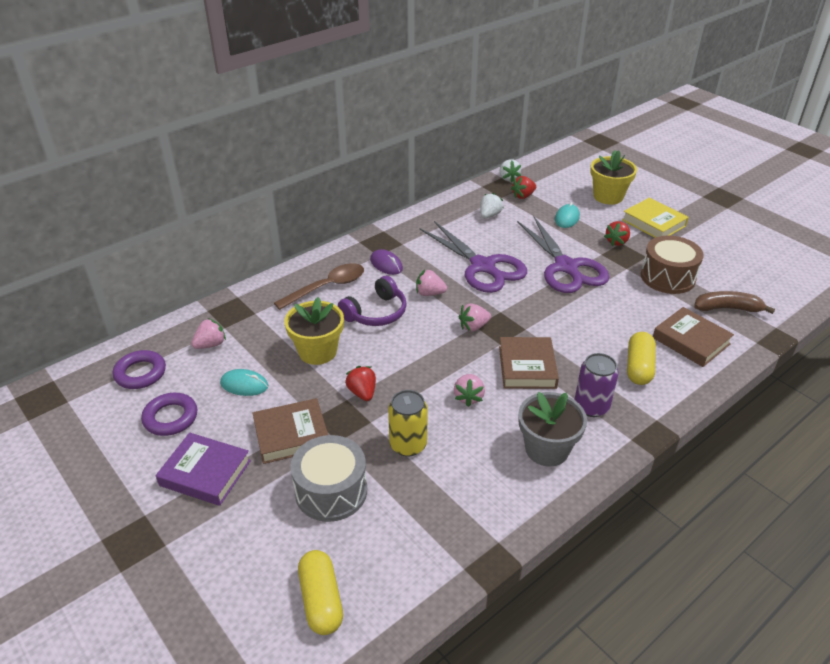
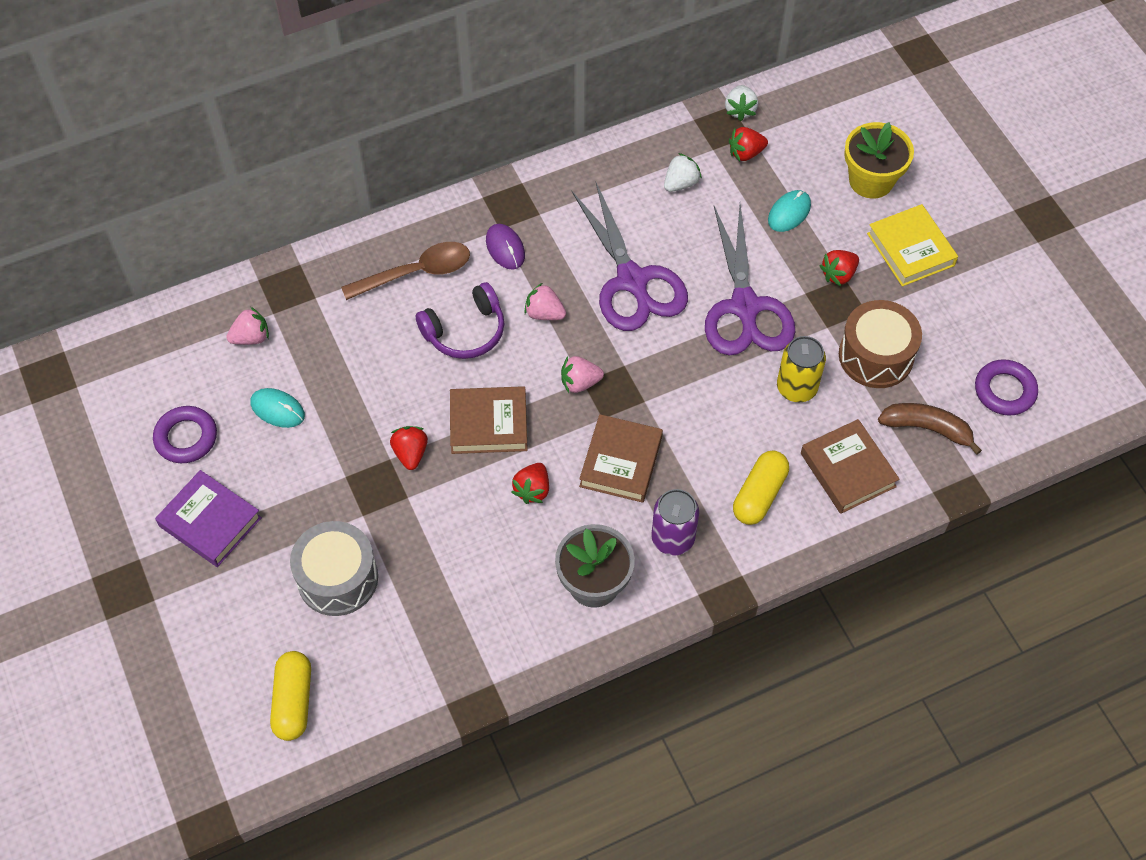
camera: 15 degrees right, 20 degrees up
purple ring [113,350,166,389] -> purple ring moved to [975,359,1038,416]
brown book [253,398,328,464] -> brown book moved to [450,386,528,454]
yellow flower pot [284,297,344,365] -> none
yellow can [388,390,428,457] -> yellow can moved to [777,336,826,402]
pink strawberry [454,374,485,407] -> red strawberry [512,463,549,504]

